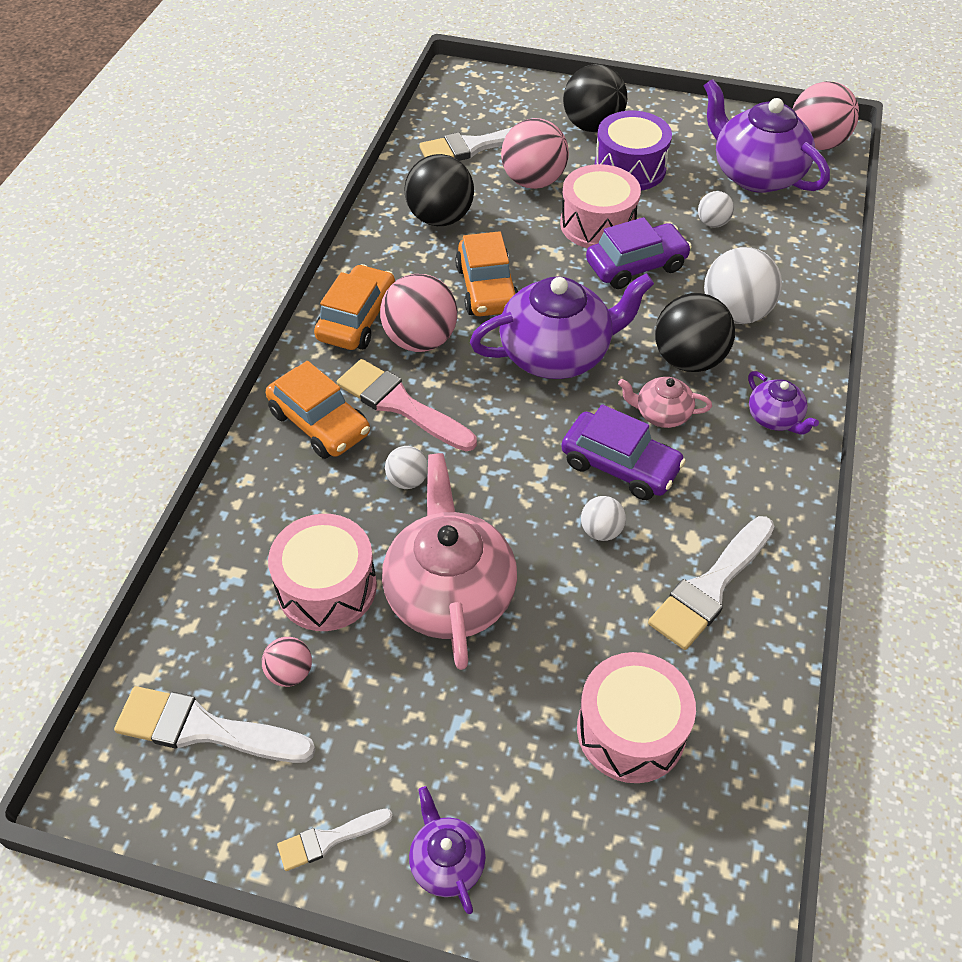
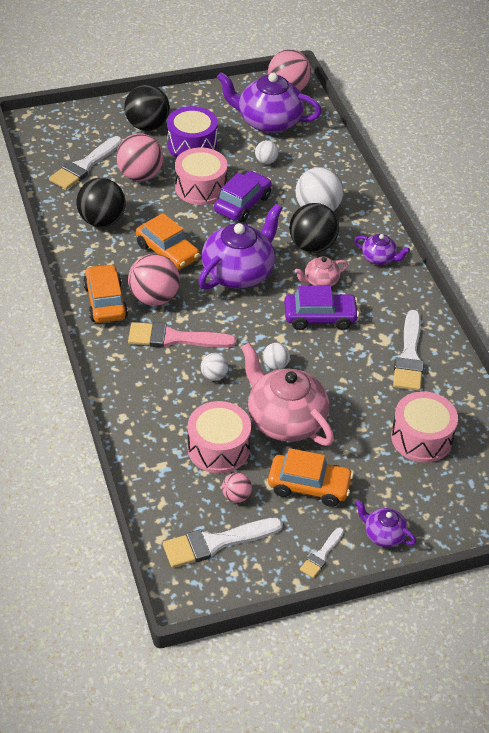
camera: 35 degrees left, 5 degrees down
orange car [266,361,370,459] -> orange car moved to [268,448,353,507]
white ball [581,496,626,541] -> white ball moved to [263,343,290,370]

